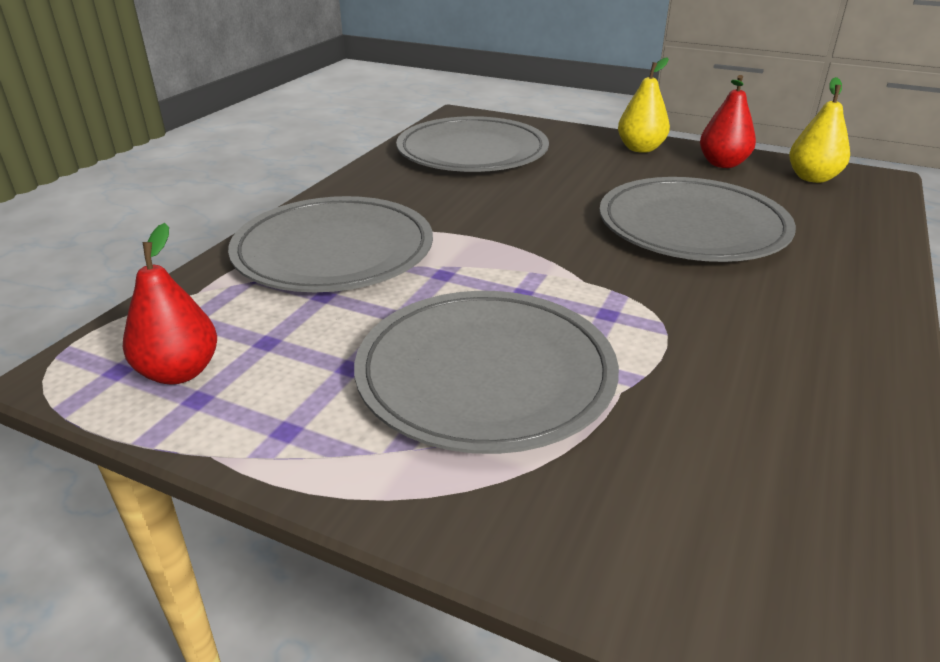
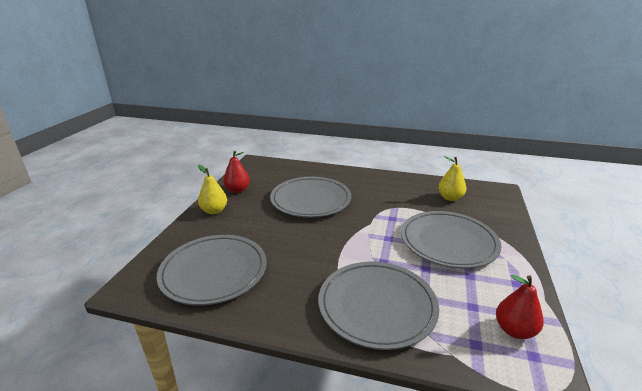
camera: 100 degrees left, 5 degrees down
yellow pear [789,77,850,183] -> yellow pear moved to [438,156,466,201]

